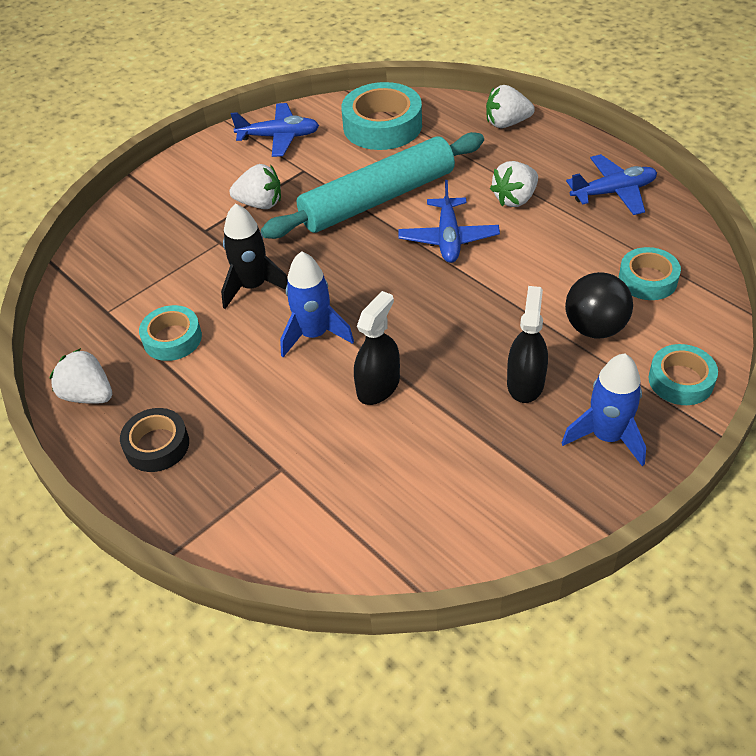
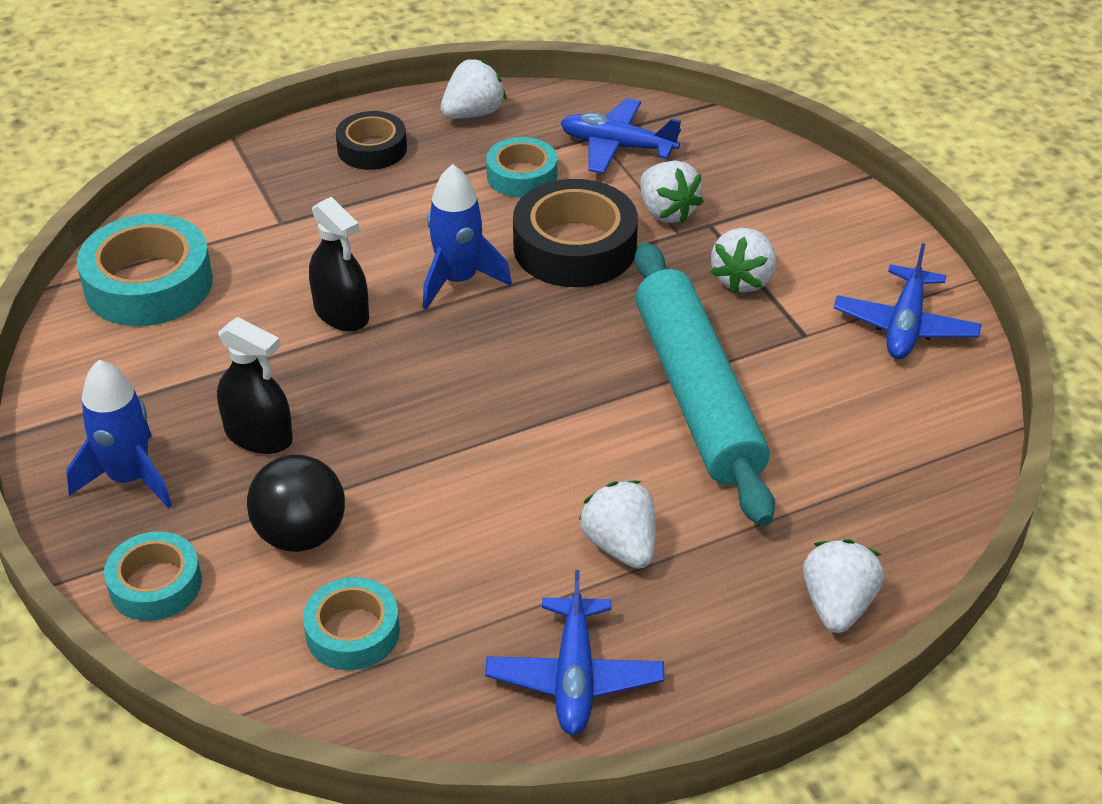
camera: 105 degrees right, 5 degrees down
black rocket [221,203,288,309] -> black tape [513,179,638,287]
turquoise tape [341,82,422,150] -> turquoise tape moved to [77,214,213,326]
blue plane [398,180,500,263] -> blue plane moved to [561,98,681,174]
none -> white strawberry [640,161,704,223]

